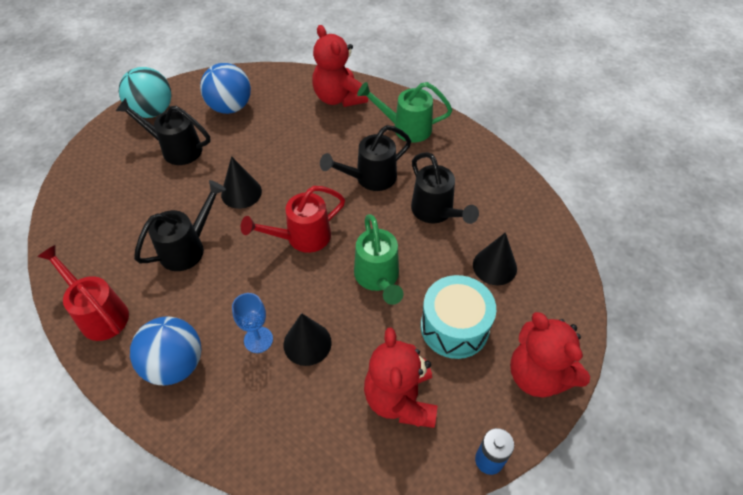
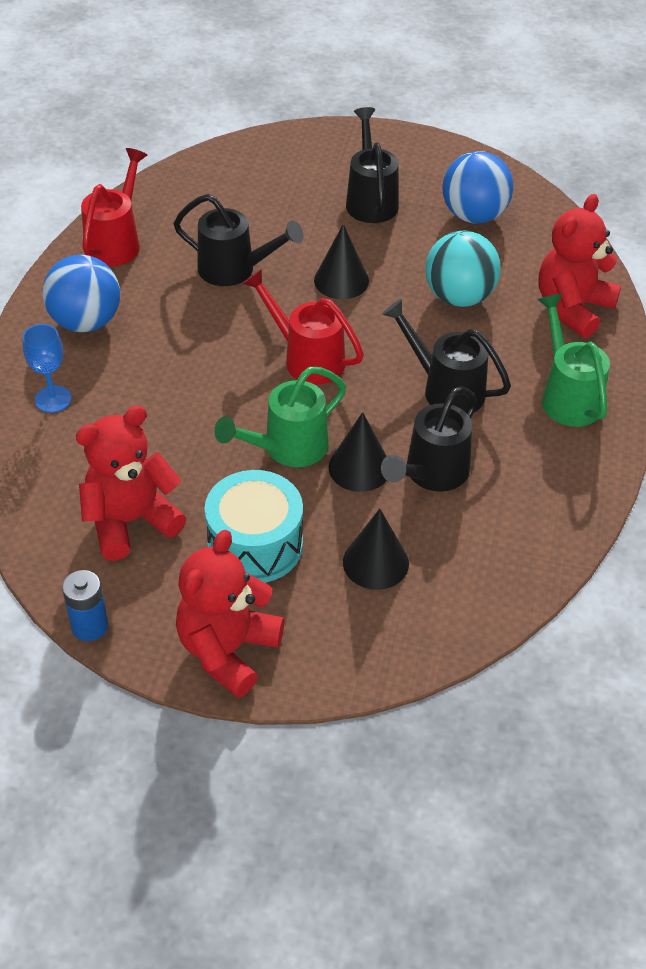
camera: 65 degrees right, 5 degrees down
turquoise ball [119,67,171,118] -> turquoise ball moved to [425,231,501,307]
blue goblet [232,293,273,353] -> blue goblet moved to [22,324,71,413]
black cone [284,313,332,366] -> black cone moved to [329,412,387,492]

